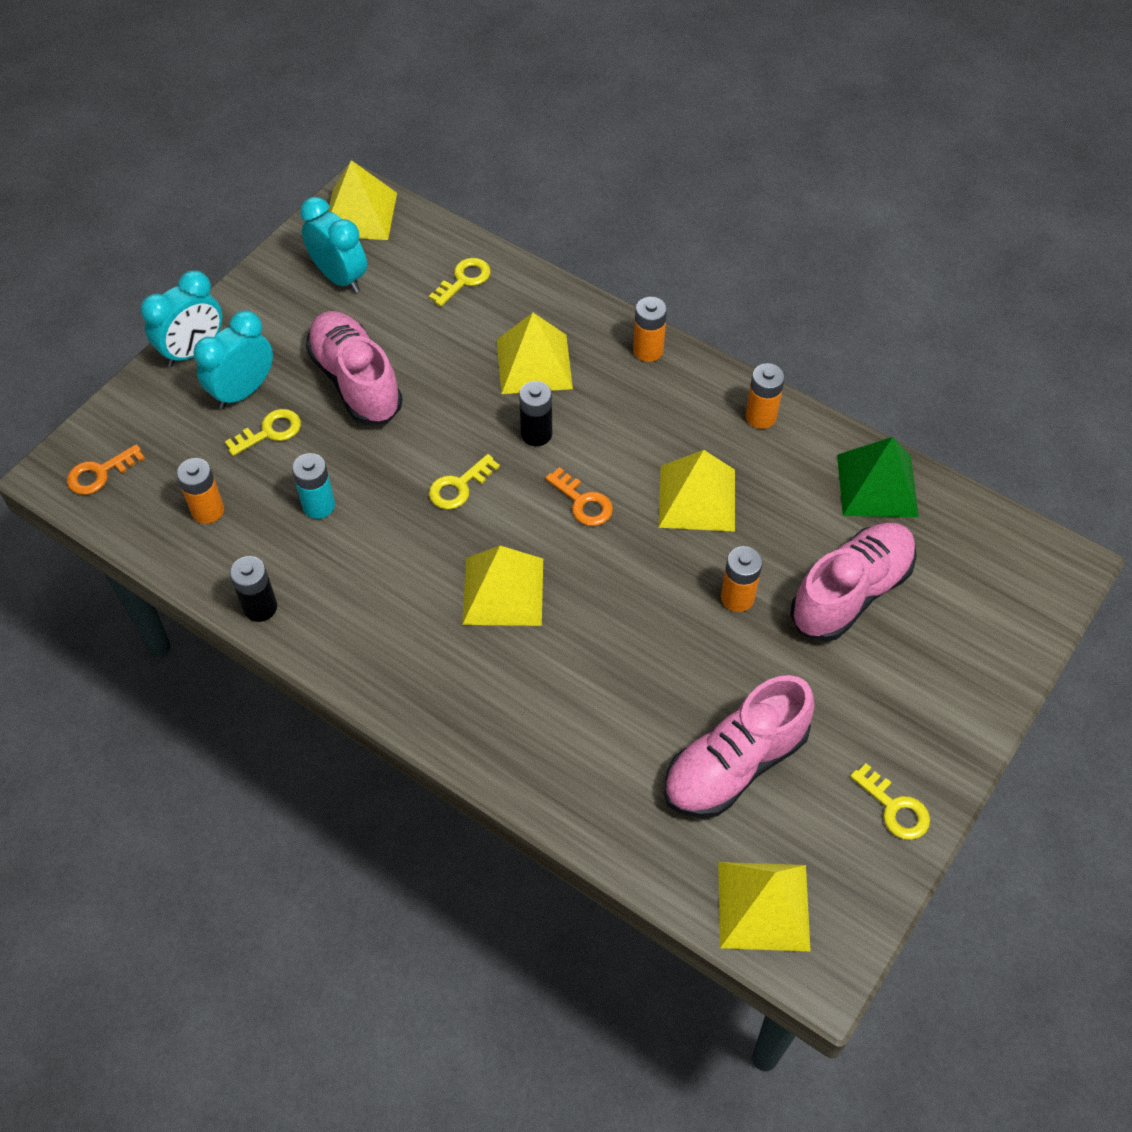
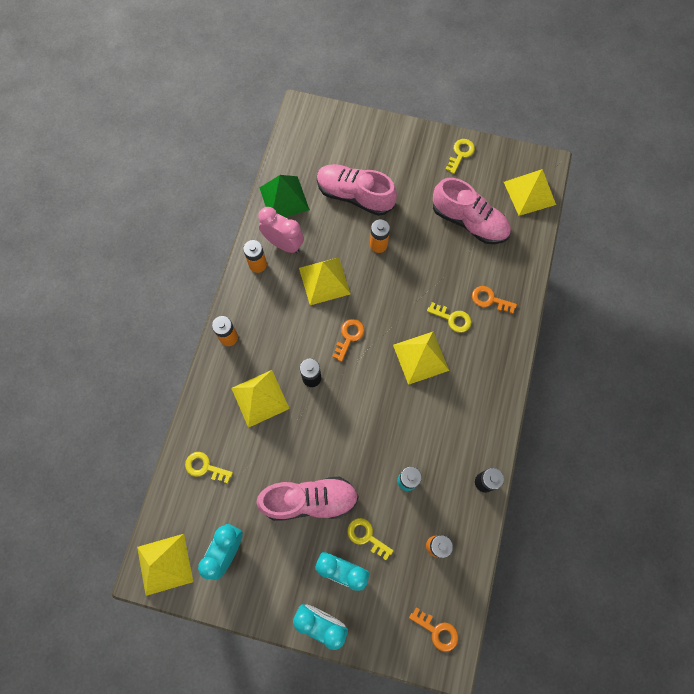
camera: 110 degrees left, 15 degrees up
pink shoe [306,311,403,425] -> pink shoe turned 135 degrees counterclockwise [256,477,359,521]
yellow key [429,454,500,510] -> yellow key moved to [427,302,471,333]
none -> pink clock [258,207,304,253]
none -> orange key [472,286,517,314]

